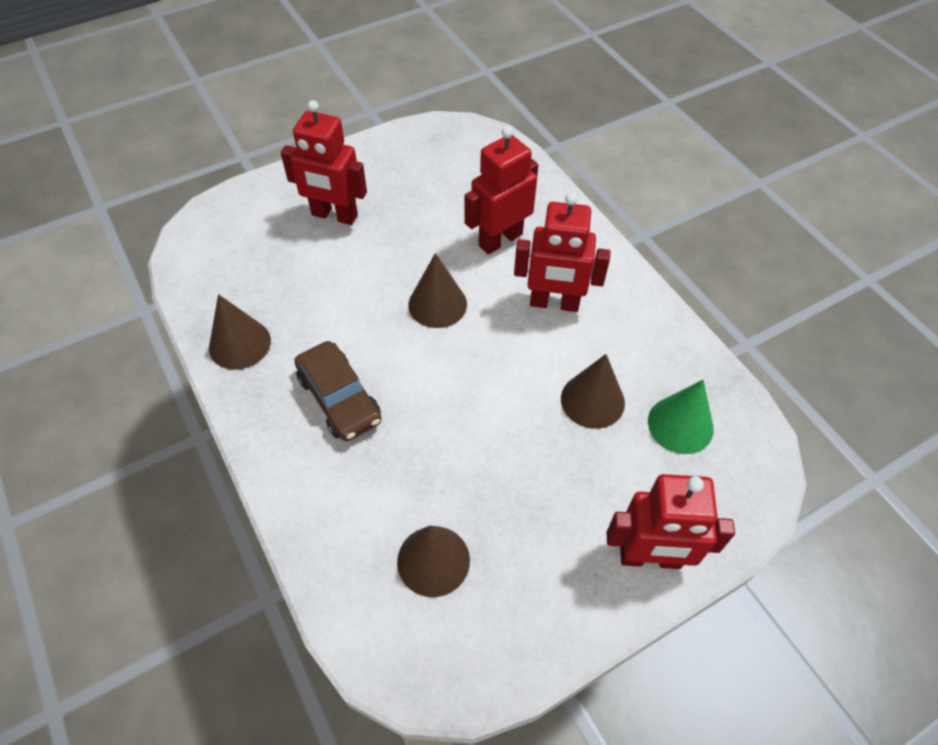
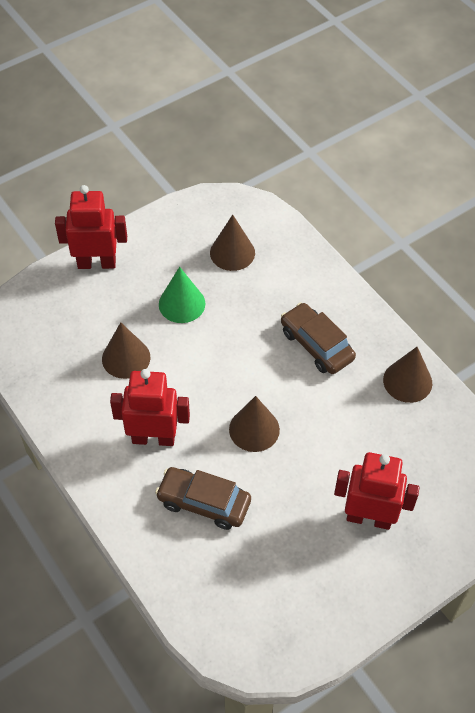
camera: 175 degrees right, 0 degrees up
red robot [464,126,538,254] -> brown car [155,467,251,530]
green cone [648,380,714,454] -> green cone moved to [159,267,205,323]

